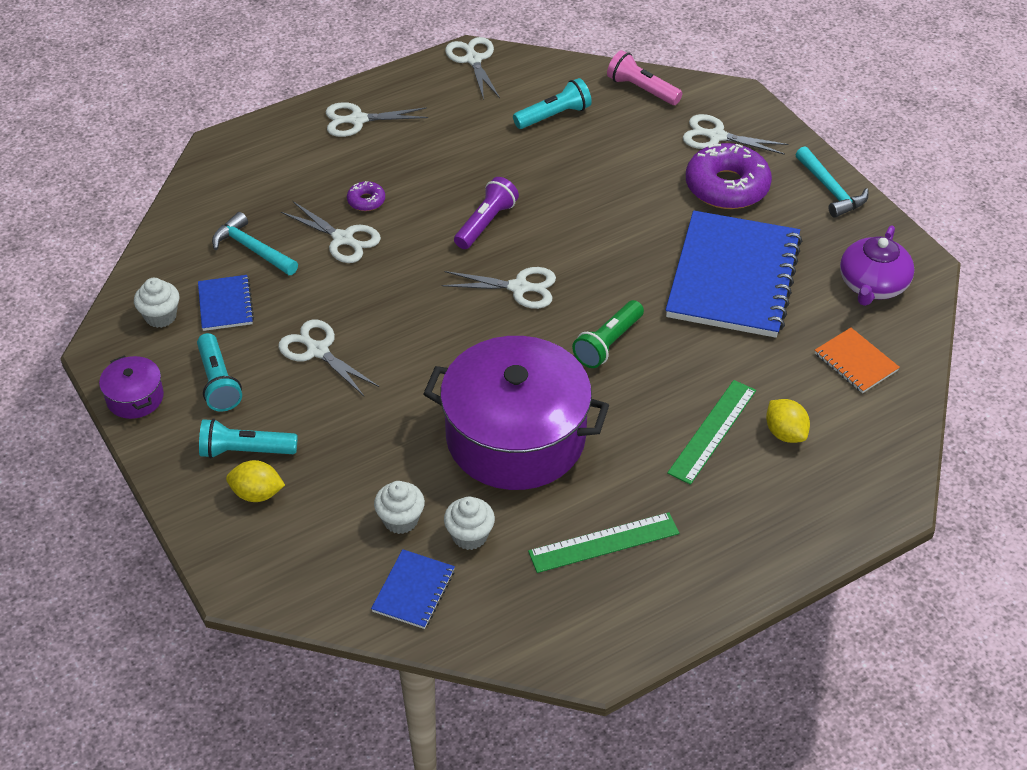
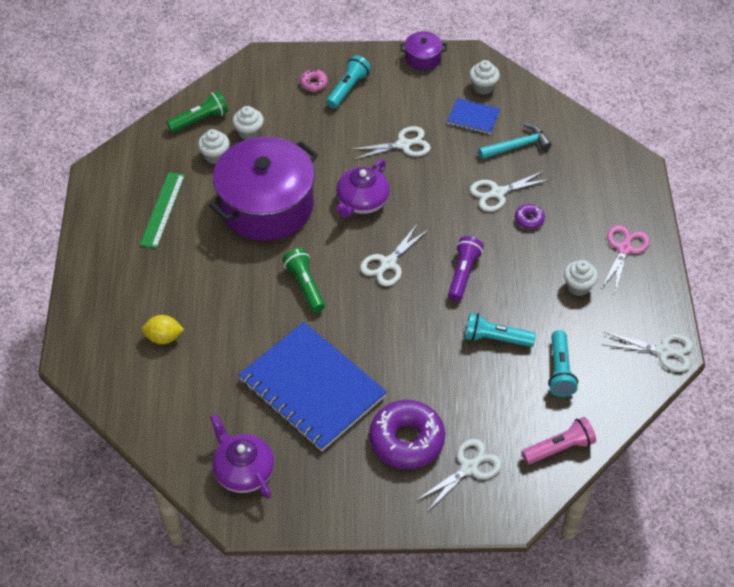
camera: 120 degrees right, 5 degrees up
turquoise flashlight [197,333,242,411] -> turquoise flashlight moved to [465,313,536,347]
yellow lemon [226,460,285,502] -> pink donut [300,69,328,92]
white scissors [326,102,428,137] -> pink scissors [601,225,650,293]
blue notebook [371,549,455,629] -> green flashlight [166,91,228,133]
purple flashlight [454,177,519,249] -> purple flashlight turned 135 degrees counterclockwise [448,236,484,301]
green ruler [667,380,756,485] -> none
turquoise hammer [795,146,869,218] -> none
orange notebook [815,328,900,393] -> none
none -> purple teapot [336,159,390,218]
none -> white cupcake [564,260,598,296]

